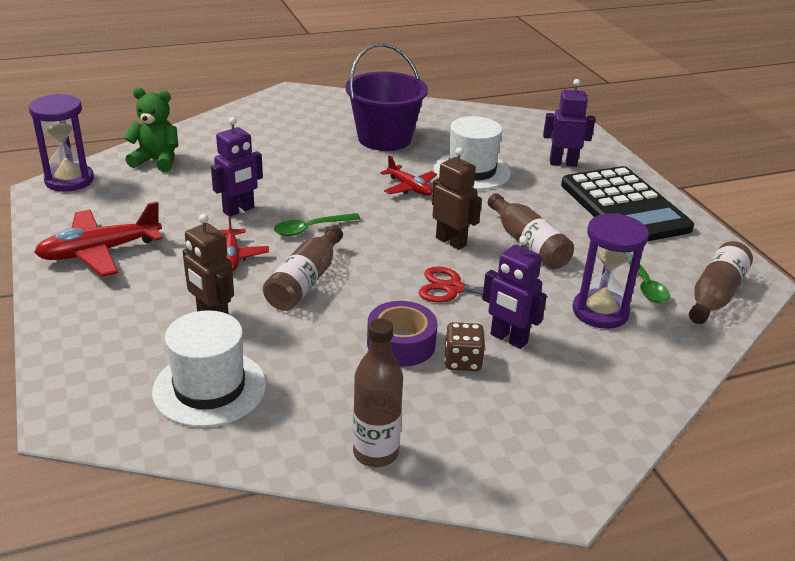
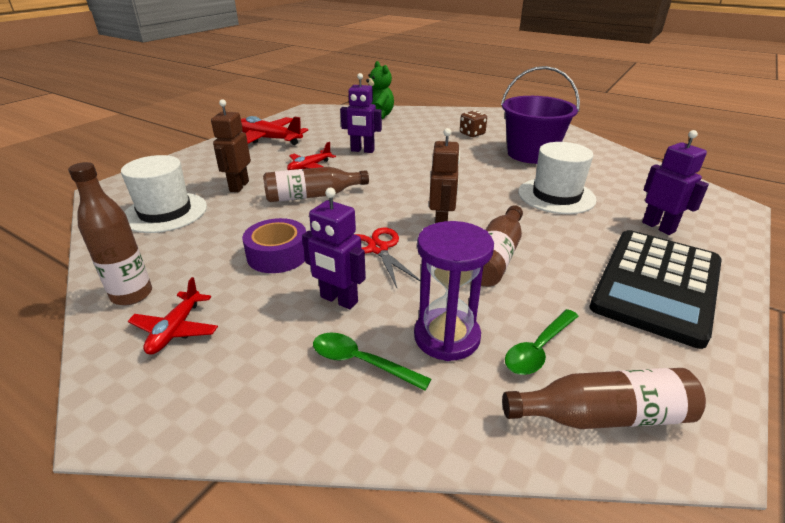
camera: 55 degrees right, 0 degrees up
purple hourglass [29,94,94,192] -> none
green spoon [274,213,360,236] -> green spoon moved to [313,333,431,391]
red plane [380,156,437,196] -> red plane moved to [128,277,218,354]
brown dice [444,322,485,371] -> brown dice moved to [460,110,487,137]
purple robot [482,236,547,349] -> purple robot turned 60 degrees counterclockwise [302,188,366,309]

